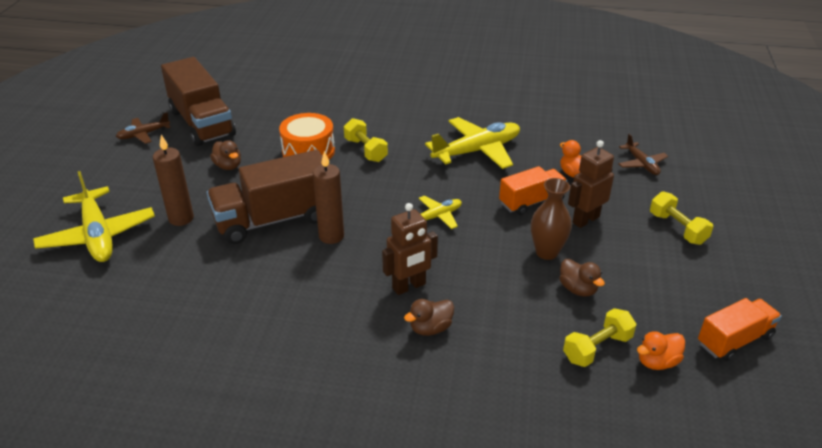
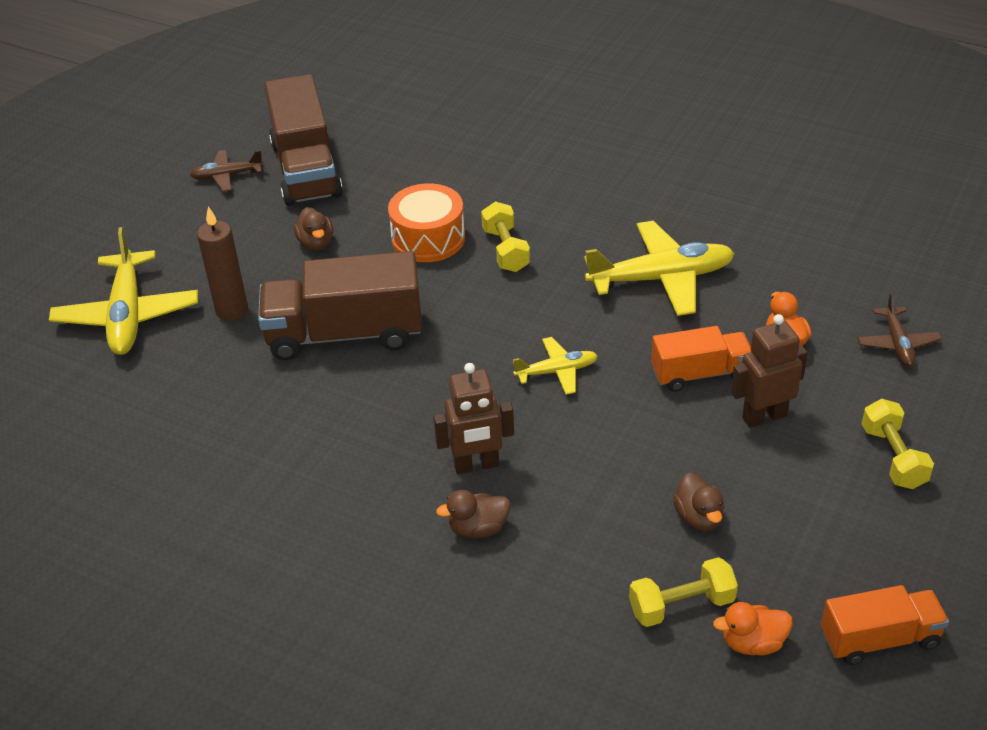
camera: 20 degrees right, 5 degrees up
brown candle [313,151,344,244] -> none
brown vase [531,178,572,260] -> none

